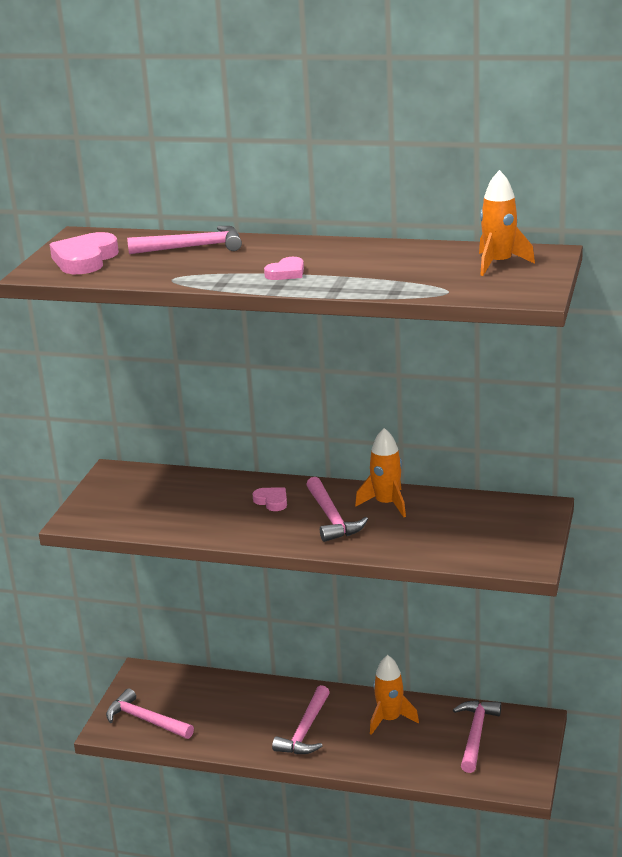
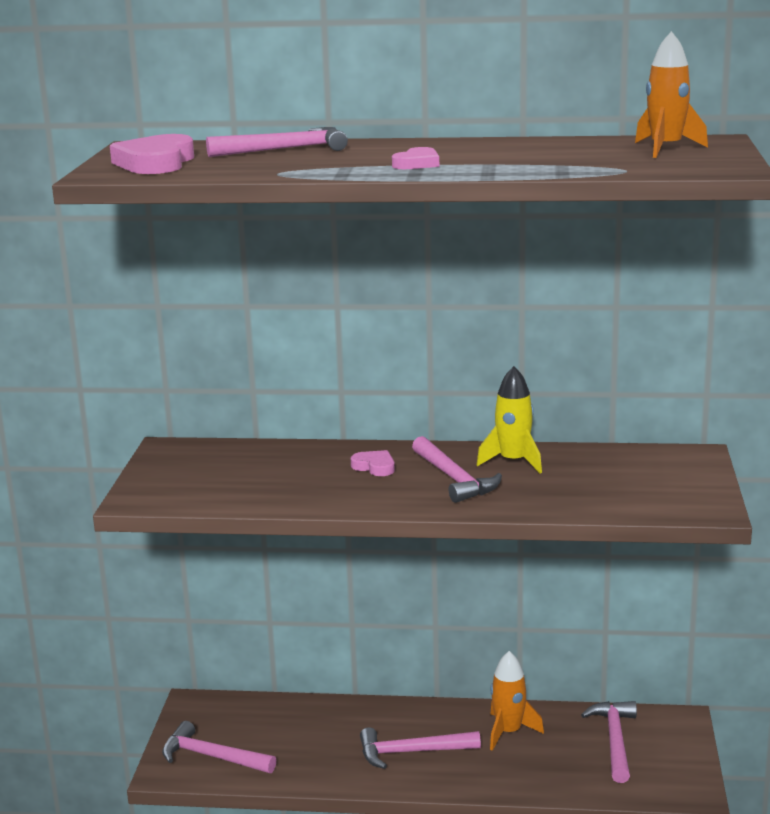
camera: 10 degrees left, 5 degrees down
pink hammer [272,685,330,754] -> pink hammer turned 75 degrees clockwise [360,727,481,769]
orange rocket [355,428,406,517] -> yellow rocket [477,366,542,473]

